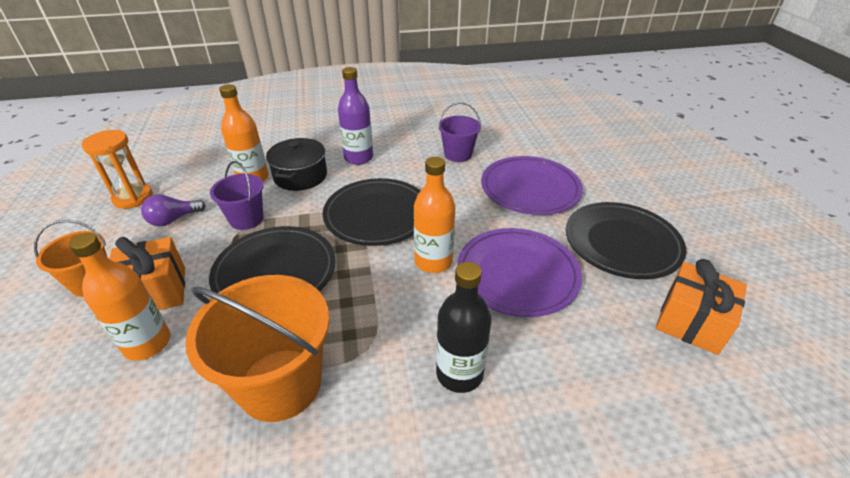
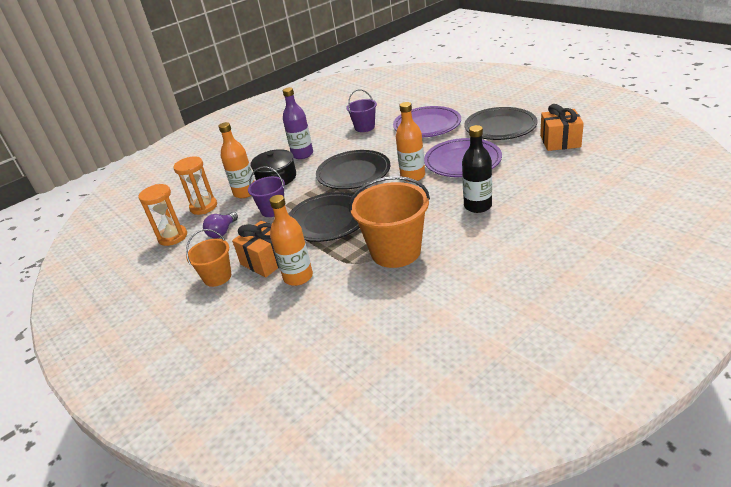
camera: 25 degrees left, 5 degrees down
none -> orange hourglass [174,156,217,215]

